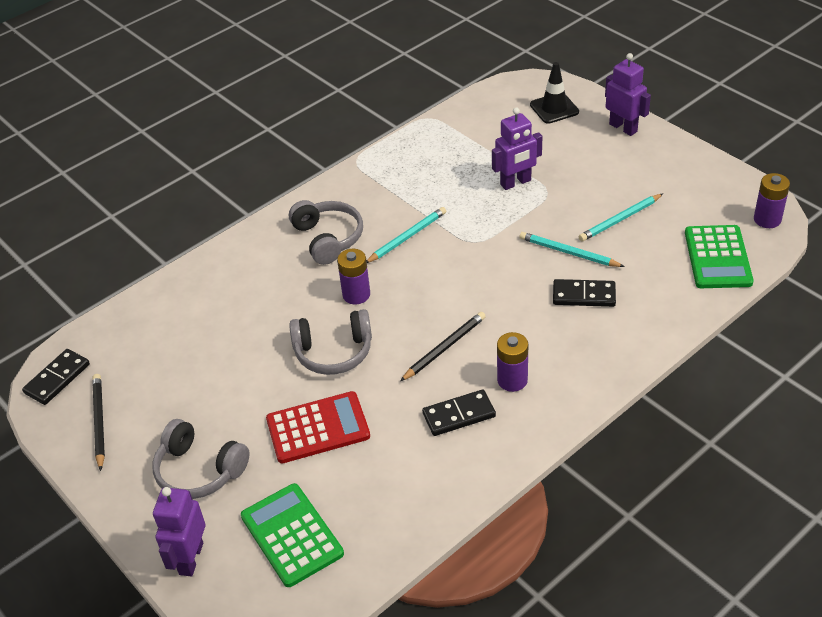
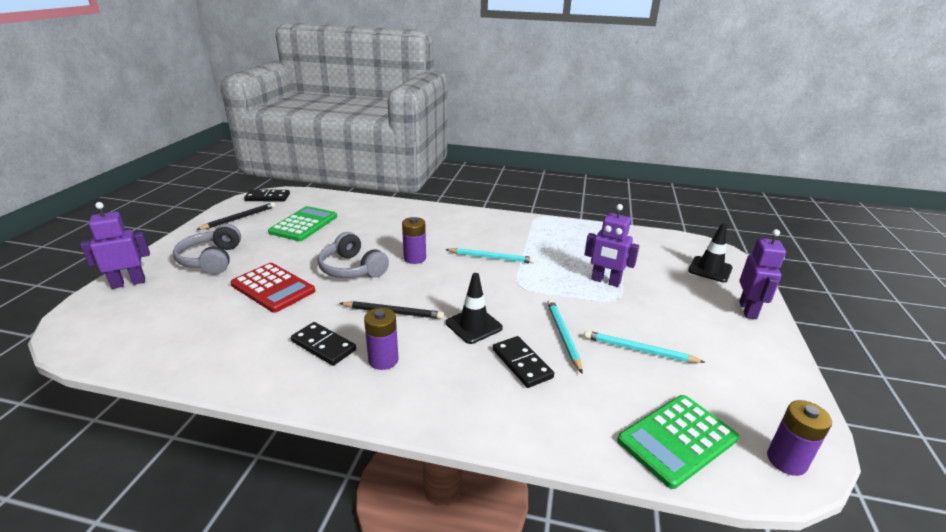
camera: 50 degrees right, 15 degrees down
green calculator [241,483,344,587] -> green calculator moved to [268,206,337,241]
grey headphones [289,200,363,265] -> none
none -> black traffic cone [446,273,503,344]

